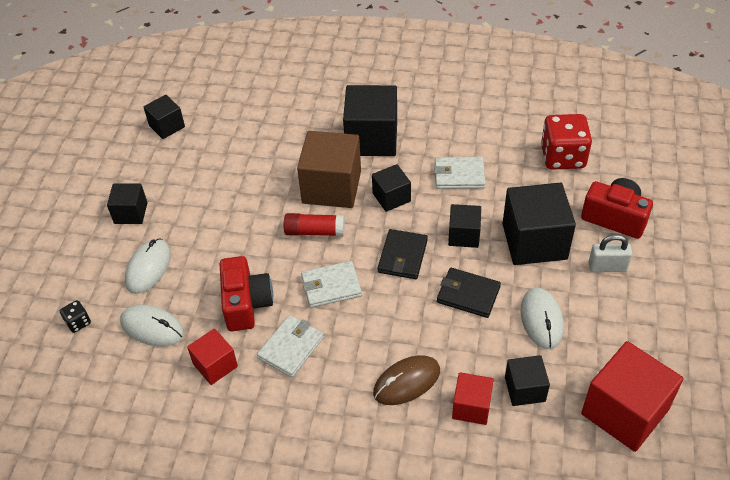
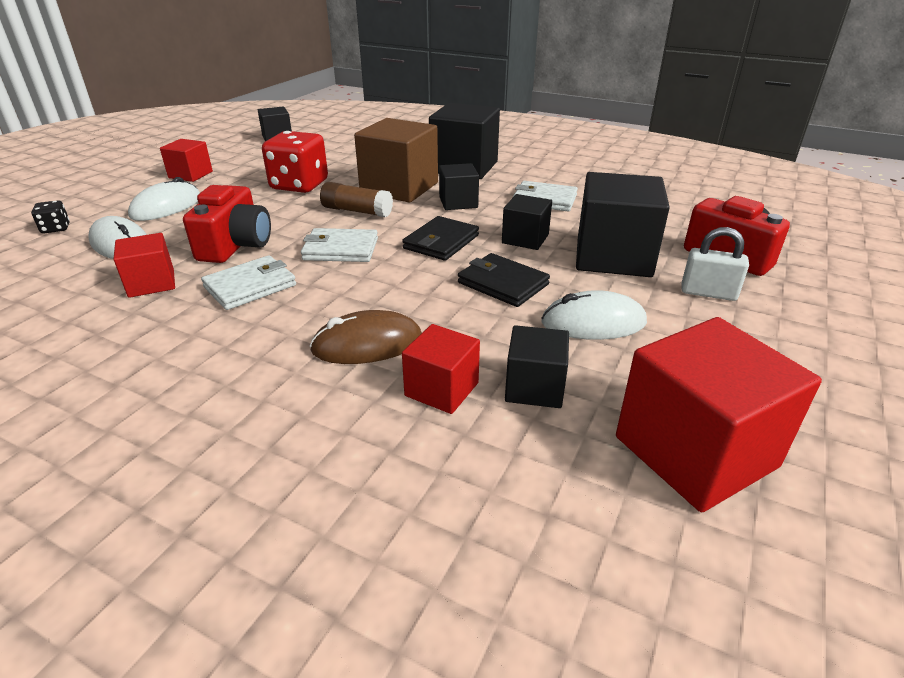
camera: 15 degrees right, 15 degrees down
black cube [107,184,147,224] -> red cube [160,139,213,182]
red glue stick [284,213,345,237] -> brown glue stick [320,182,393,217]
white mouse [521,288,564,349] -> white mouse turned 75 degrees clockwise [541,290,647,340]
red dice [541,114,592,169] -> red dice moved to [262,131,328,193]

